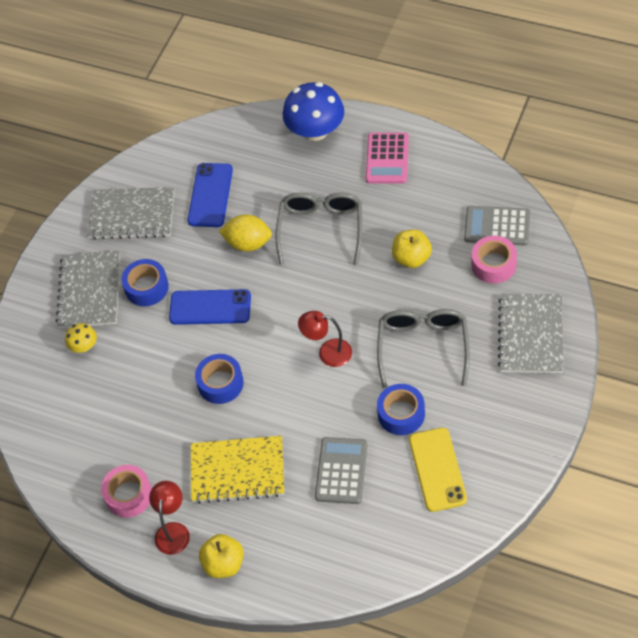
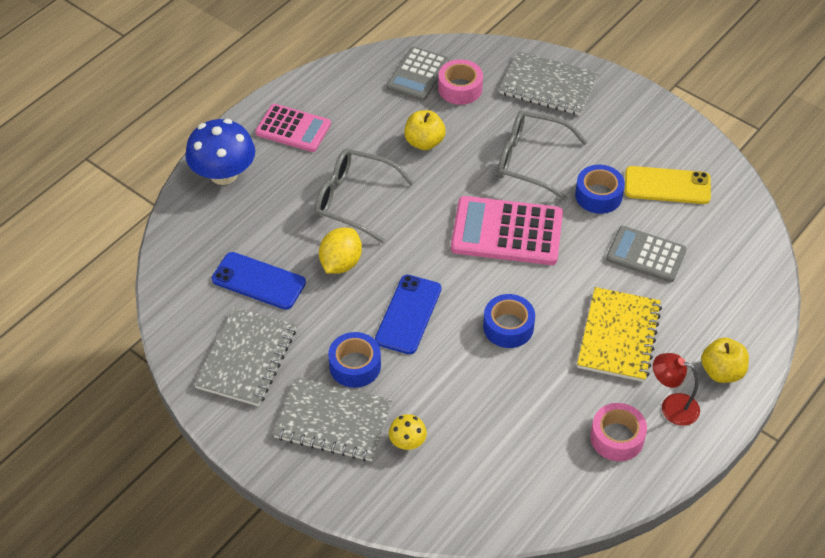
camera: 80 degrees left, 5 degrees down
red lamp [298,311,352,367] -> pink calculator [451,196,563,265]

